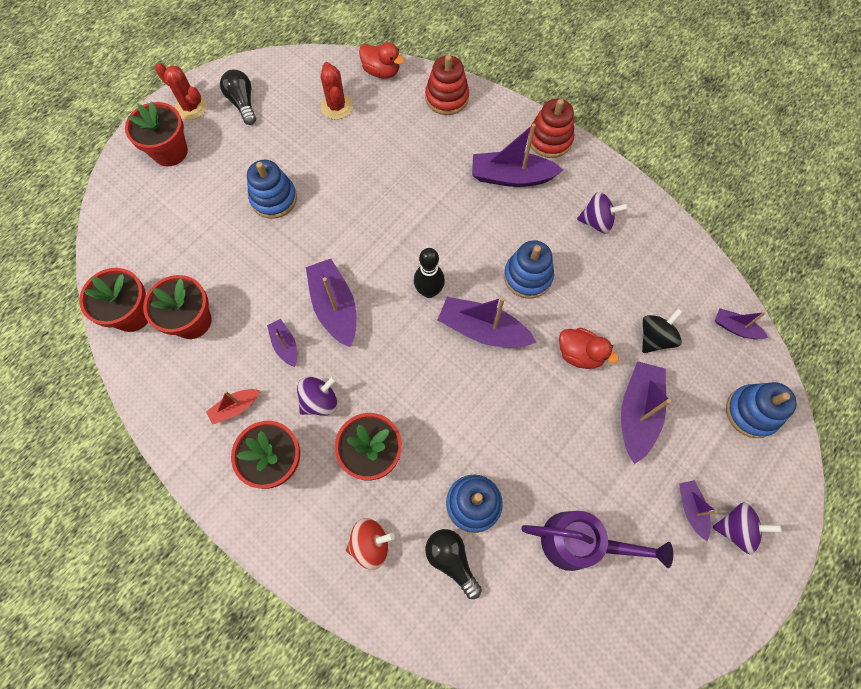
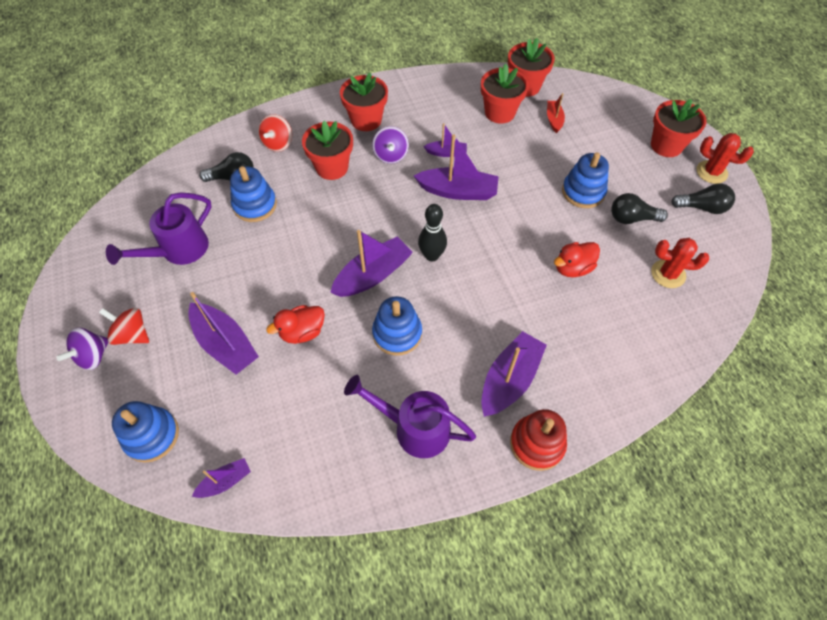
camera: 120 degrees right, 10 degrees down
red cactus [155,63,207,120] -> red cactus turned 60 degrees clockwise [697,133,754,184]
red boat [206,389,260,425] -> red boat moved to [547,93,565,133]
red duck [359,42,405,79] -> red duck moved to [554,242,600,277]
red stacking toy [425,55,469,115] -> none
purple spinning top [577,192,628,233] -> purple watering can [344,375,476,458]
black spinning top [642,308,683,353] -> none
purple boat [679,480,717,541] -> red spinning top [99,308,149,345]
none -> black light bulb [611,193,668,224]

